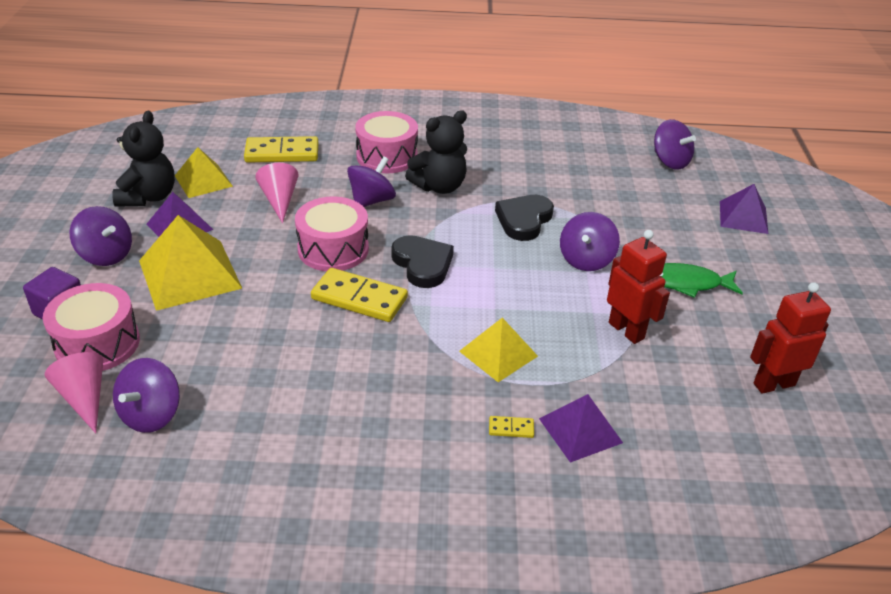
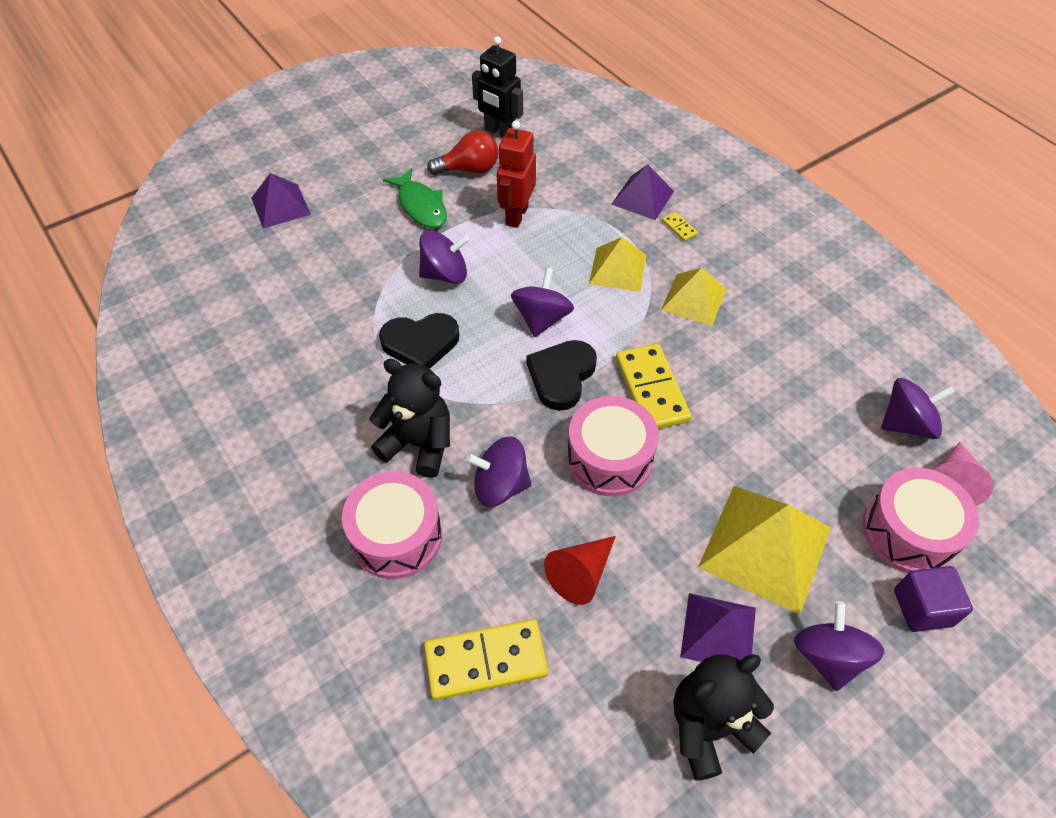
camera: 125 degrees left, 15 degrees up
yellow pyramid [175,147,233,198] -> yellow pyramid moved to [661,268,727,326]
yellow domino [244,136,318,163] -> yellow domino turned 60 degrees counterclockwise [424,619,548,700]
pink cone [255,163,299,223] -> red cone [544,536,616,605]
purple spinning top [654,119,696,170] -> purple spinning top moved to [511,267,574,337]
red robot [750,282,831,394] -> black robot [472,36,523,138]
none -> red light bulb [427,131,498,175]

